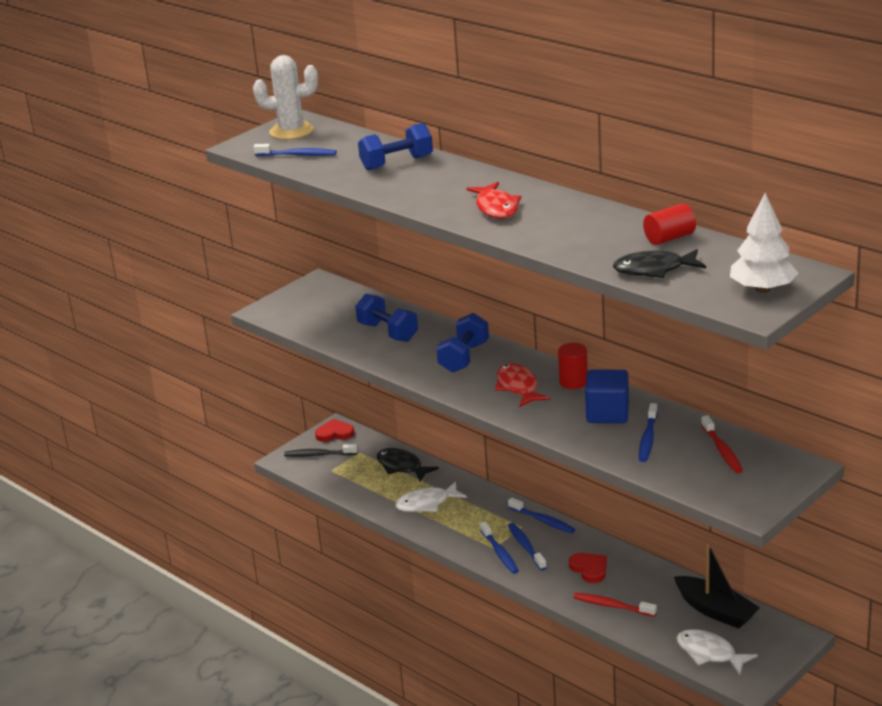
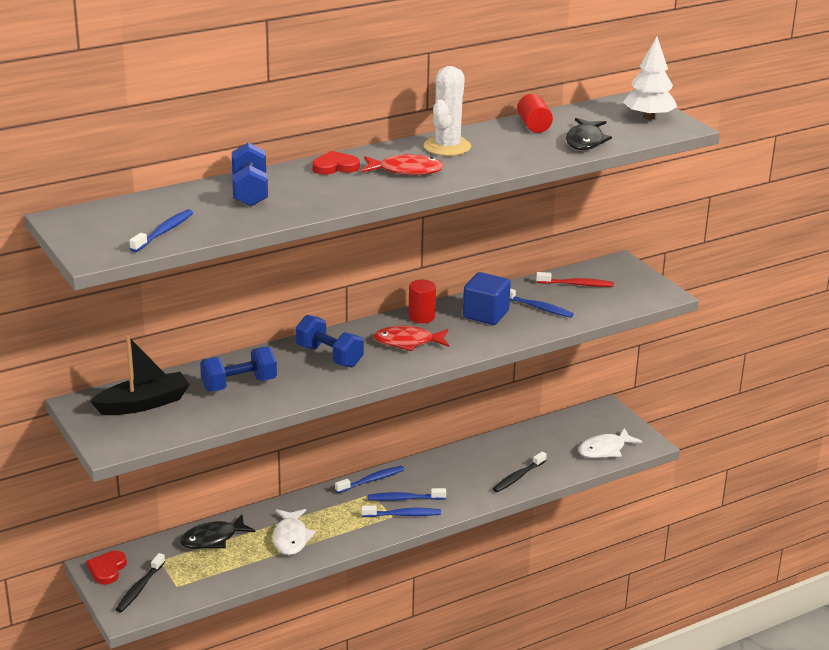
camera: 75 degrees left, 0 degrees up
white cactus [253,55,318,140] -> white cactus moved to [424,66,471,156]
red heart [569,553,607,583] -> red heart moved to [312,151,360,175]
red toothbrush [573,593,657,617] -> black toothbrush [493,452,547,492]
black boat [674,542,760,629] -> black boat moved to [90,336,190,415]

